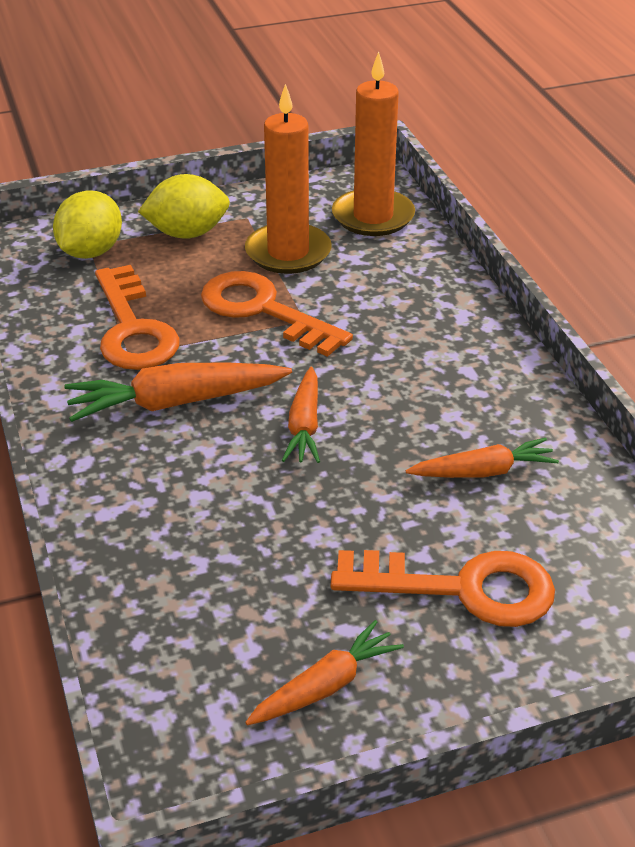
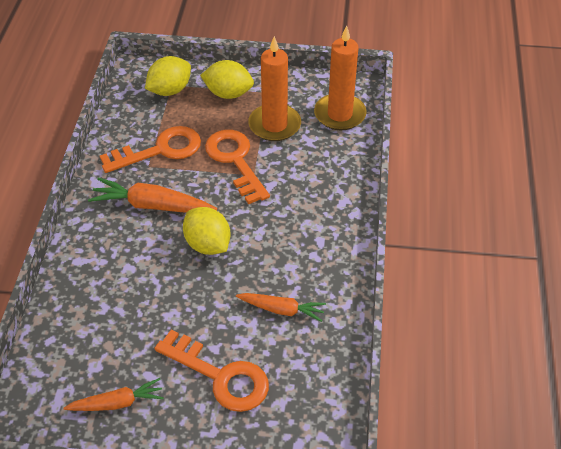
camera: 25 degrees right, 10 degrees up
orange key [95,265,180,370] -> orange key turned 120 degrees counterclockwise [100,126,201,173]
orange carrot [282,367,320,463] -> yellow lemon [183,207,230,255]

